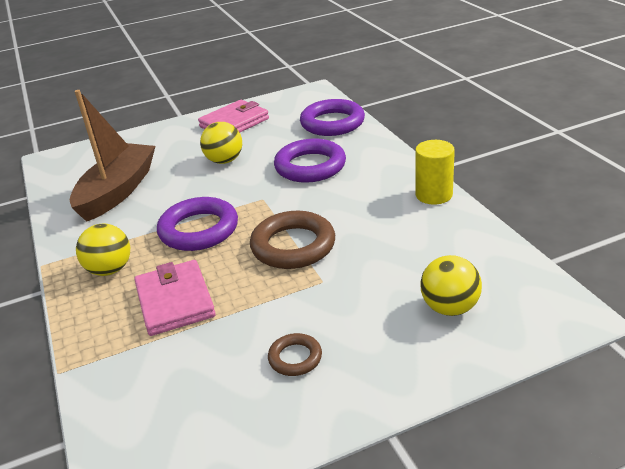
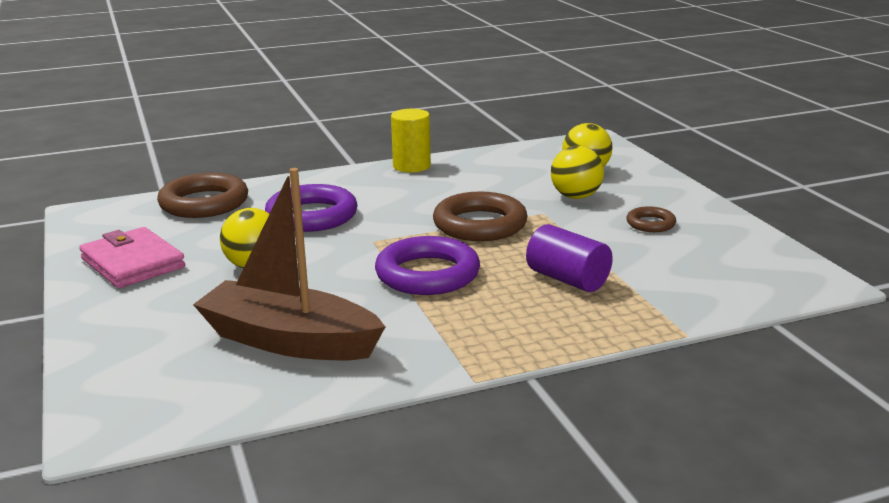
camera: 90 degrees left, 10 degrees down
yellow ball [76,224,130,276] -> yellow ball moved to [551,146,604,199]
pink wallet [134,260,216,336] -> purple cylinder [526,224,613,292]
purple ring [300,99,365,136] -> brown ring [157,173,248,218]

